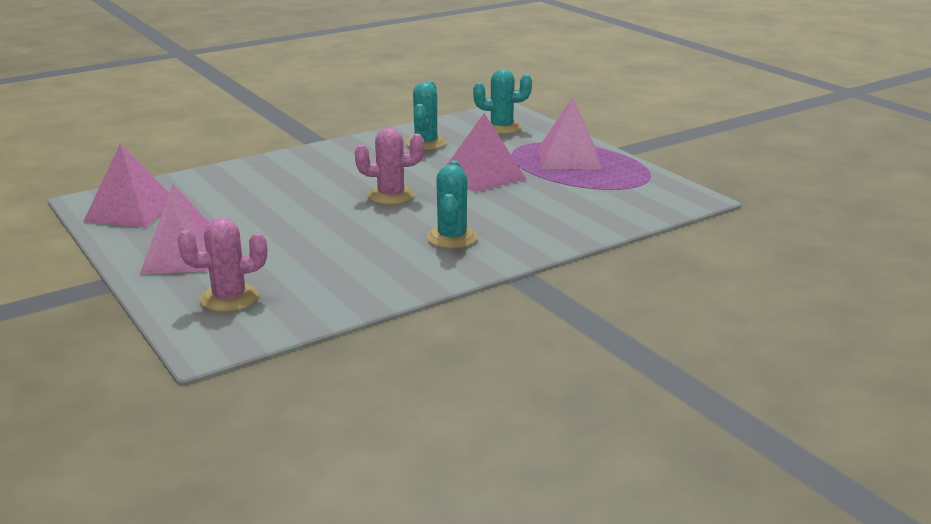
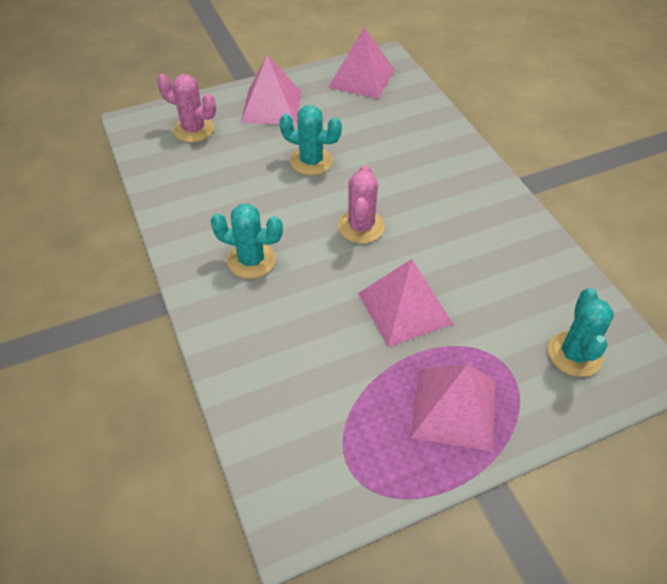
camera: 100 degrees right, 25 degrees up
pink cactus [177,218,267,312] -> pink cactus turned 60 degrees counterclockwise [157,74,216,143]
turquoise cactus [405,81,447,150] -> turquoise cactus moved to [279,105,342,176]

